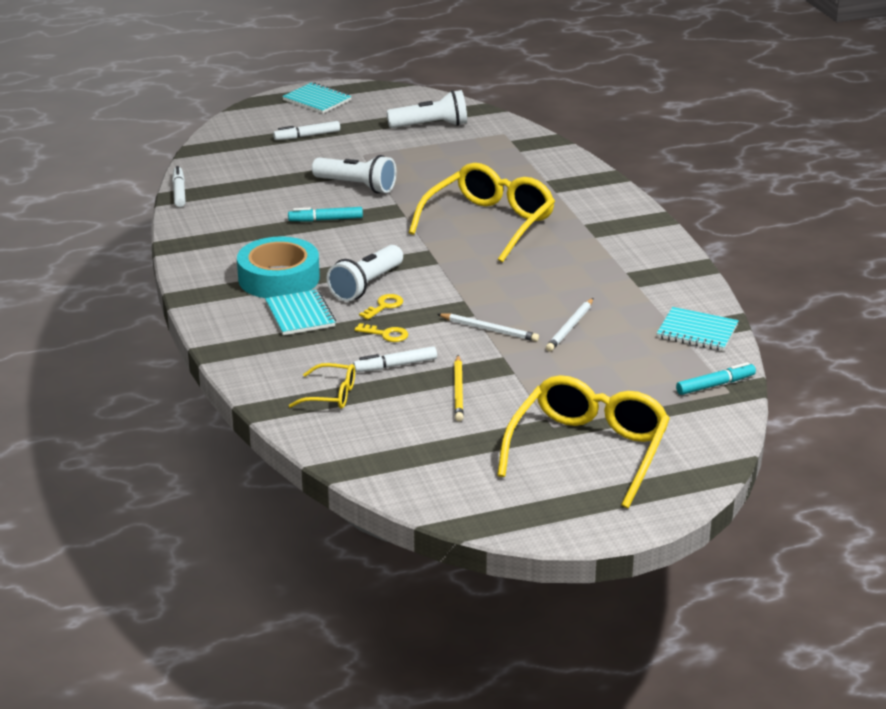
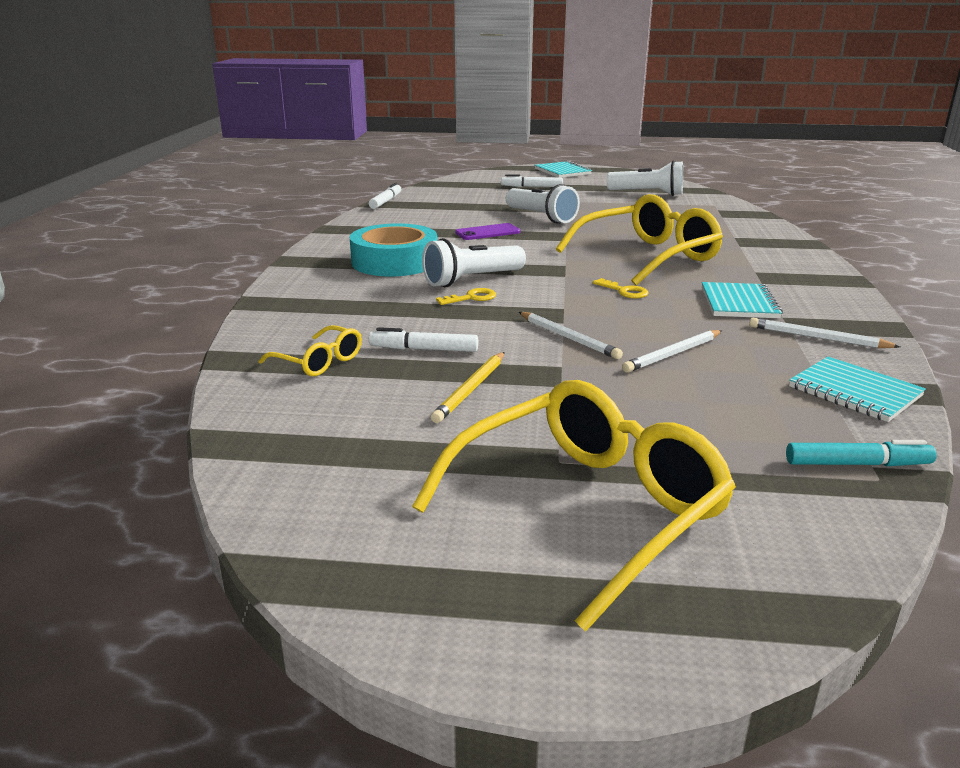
camera: 25 degrees right, 5 degrees down
turquoise notebook [265,290,336,335] -> turquoise notebook moved to [702,282,783,318]
turquoise marker [288,207,363,222] -> purple phone [455,223,521,240]
yellow key [355,323,408,342] -> yellow key moved to [593,278,648,298]
none -> white pencil [749,318,901,348]

